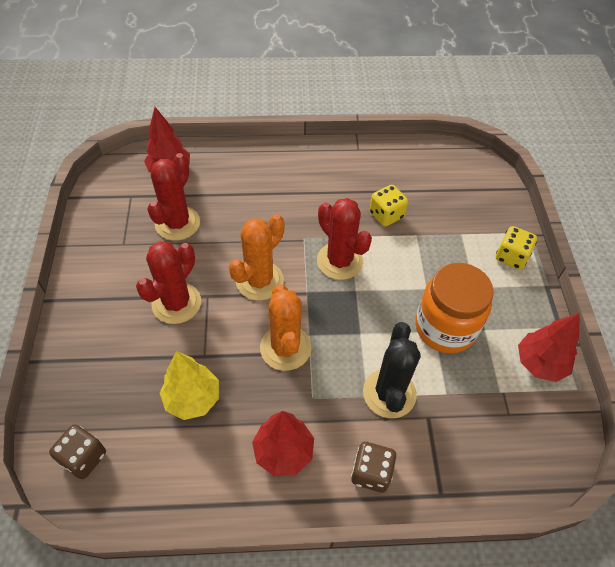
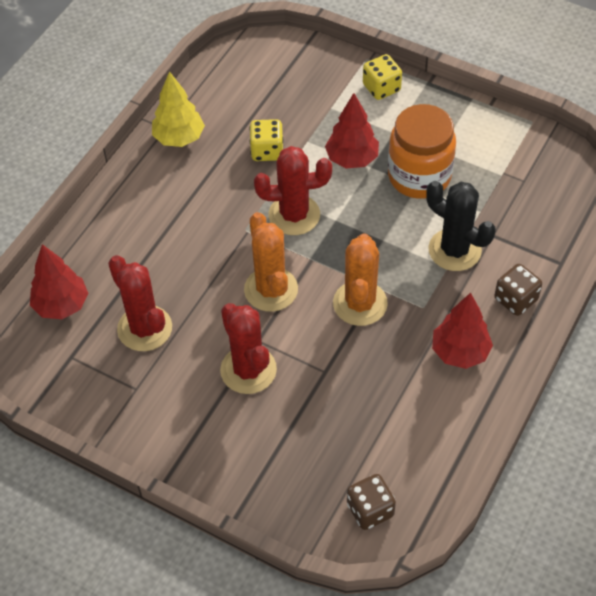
camera: 55 degrees left, 0 degrees up
yellow tree [160,351,219,420] -> yellow tree moved to [152,71,205,147]
orange cactus [260,284,311,371] -> orange cactus turned 75 degrees clockwise [333,233,388,326]
red tree [518,313,580,382] -> red tree moved to [325,93,379,168]

